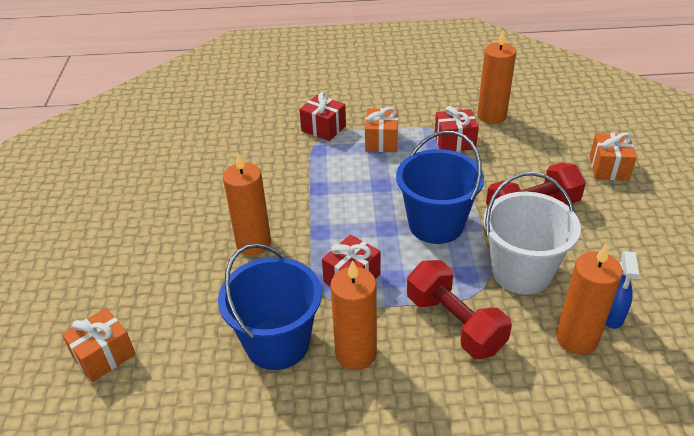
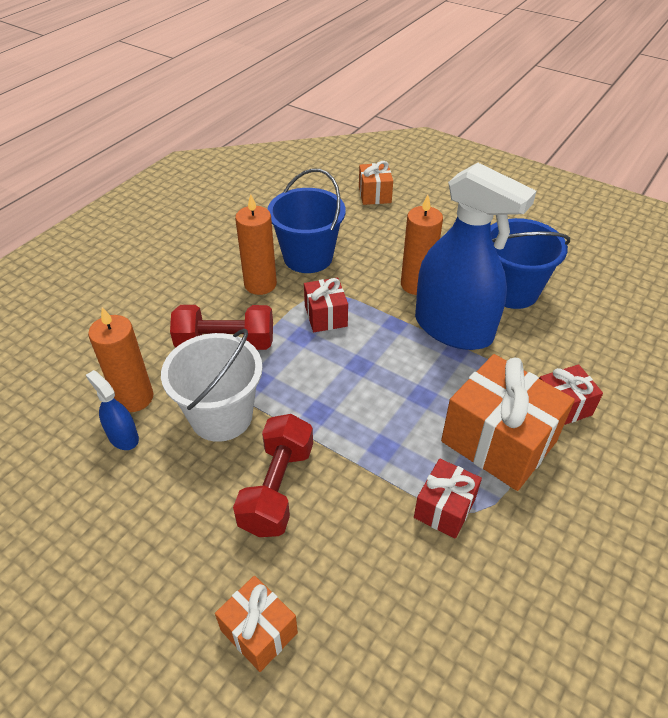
camera: 125 degrees right, 5 degrees up
orange gift [365,107,398,152] -> orange gift [441,354,575,491], size x1.85
blue bucket [396,130,484,244] -> blue bucket moved to [490,218,570,309]
orange candle [477,30,516,124] -> none
none -> blue spray bottle [415,163,536,350]

